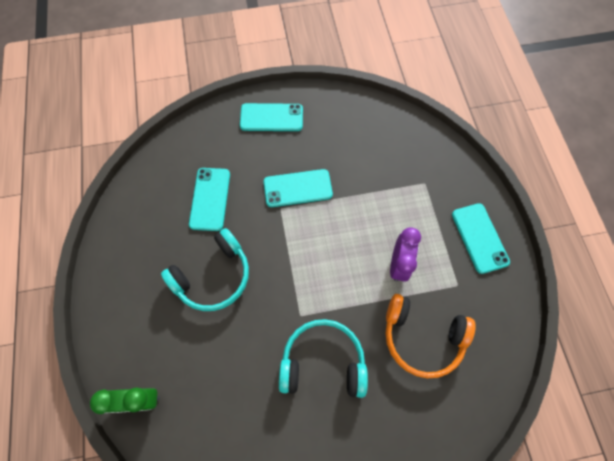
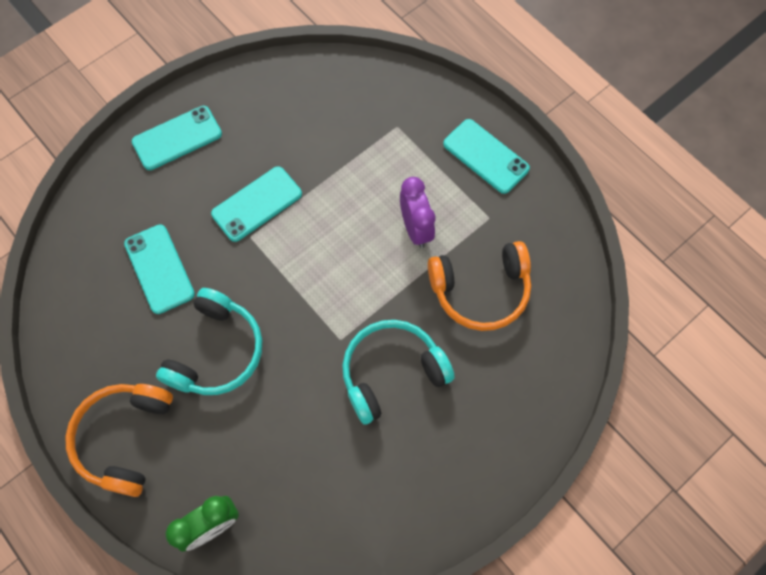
camera: 30 degrees left, 0 degrees up
none -> orange headphones [66,384,173,497]

